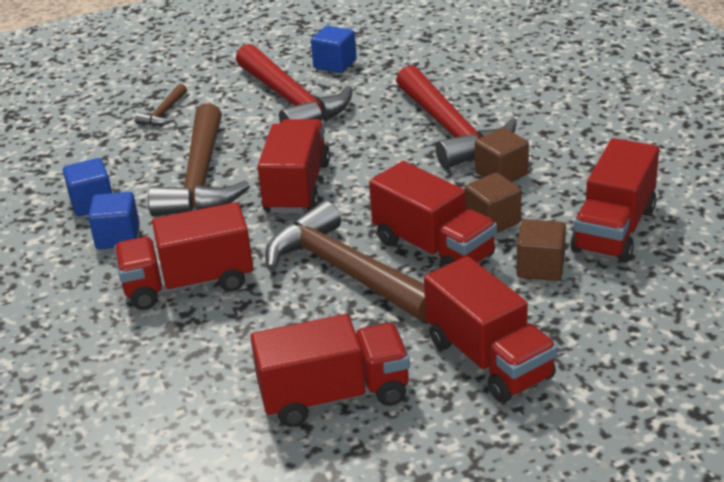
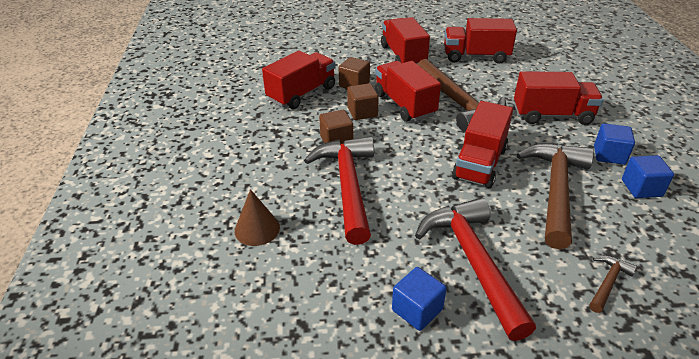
camera: 165 degrees left, 5 degrees up
none -> brown cone [235,189,280,246]

